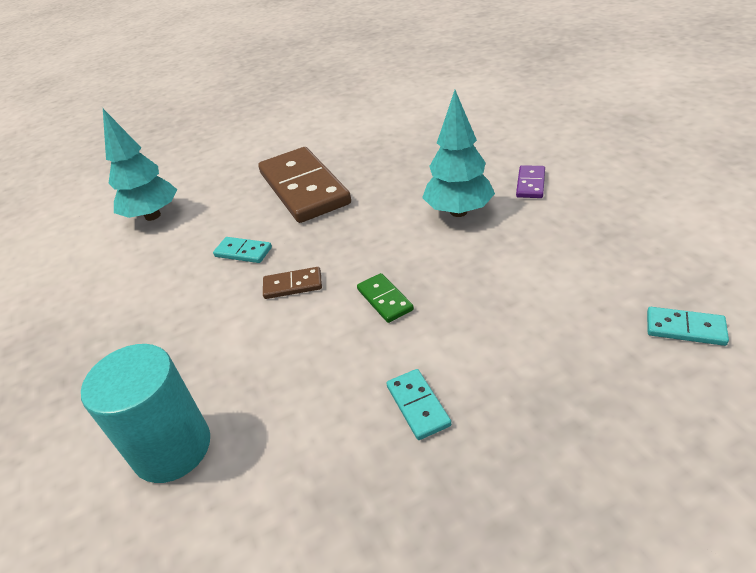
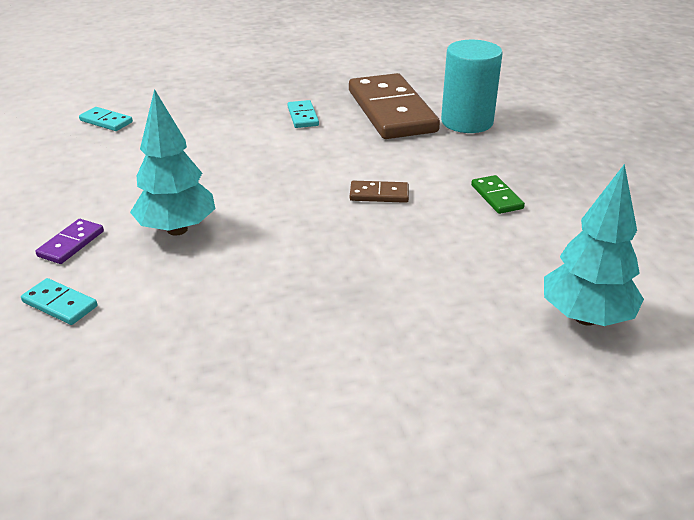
camera: 175 degrees left, 5 degrees down
turquoise domino [213,237,272,263] -> turquoise domino moved to [21,278,97,325]
brown domino [258,147,351,223] -> brown domino moved to [349,73,440,139]
green domino [357,273,414,323] -> green domino moved to [471,175,525,214]

